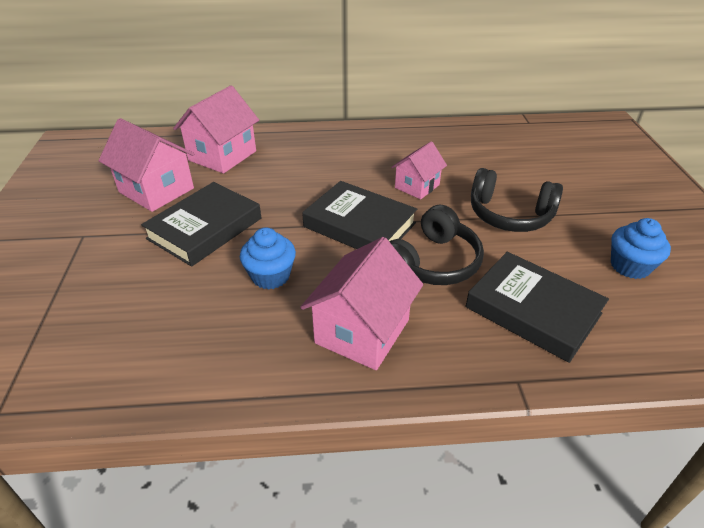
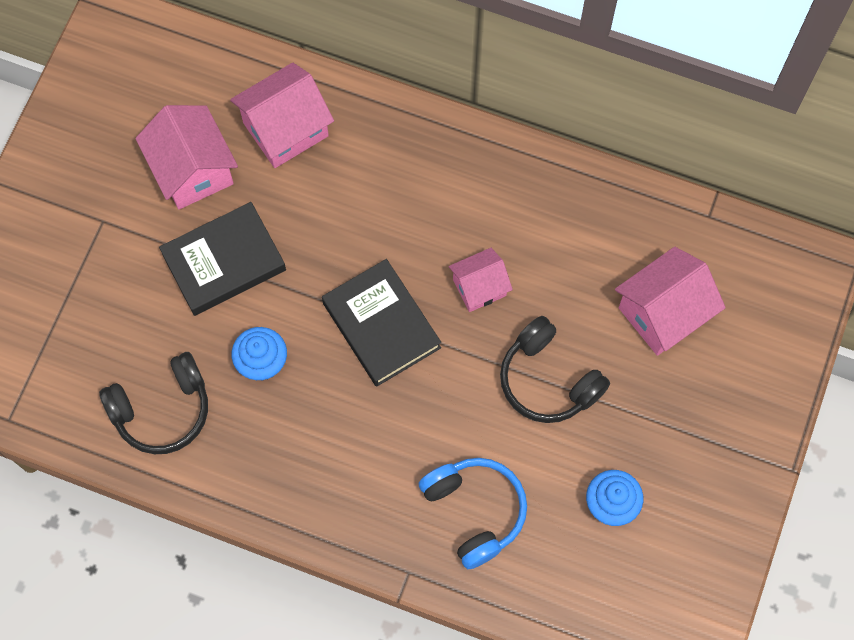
camera: 25 degrees right, 30 degrees up
pink house [300,237,423,370] -> pink house moved to [615,247,726,356]
black headphones [390,205,484,285] -> black headphones moved to [99,352,208,454]
black book [465,252,609,363] -> blue headphones [419,458,527,569]

